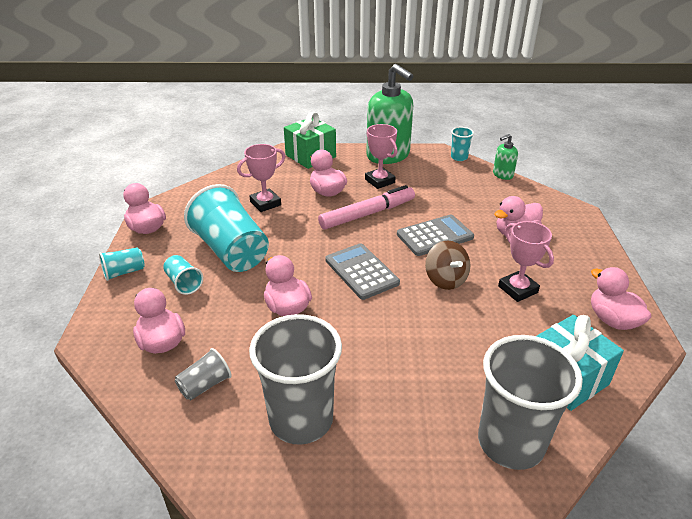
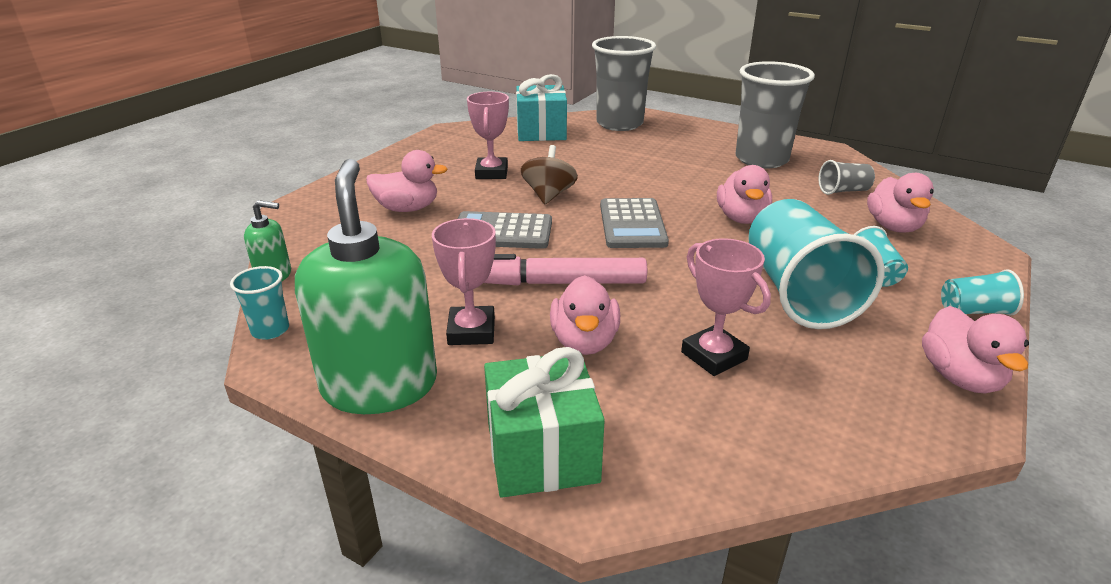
camera: 150 degrees left, 5 degrees down
pink trophy [237,144,285,212] -> pink trophy turned 60 degrees clockwise [681,238,771,376]
pink duck [591,267,651,330] -> none

